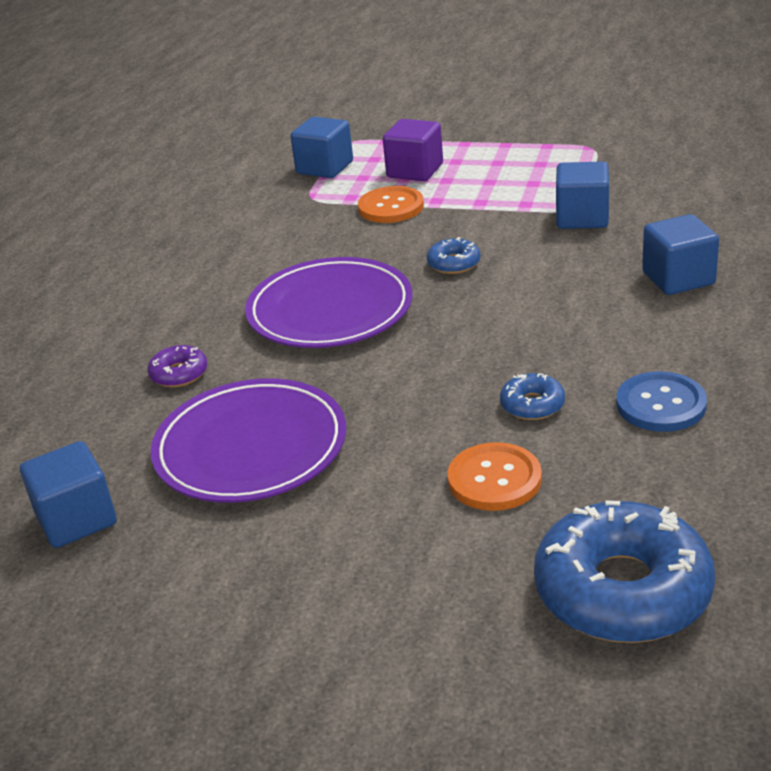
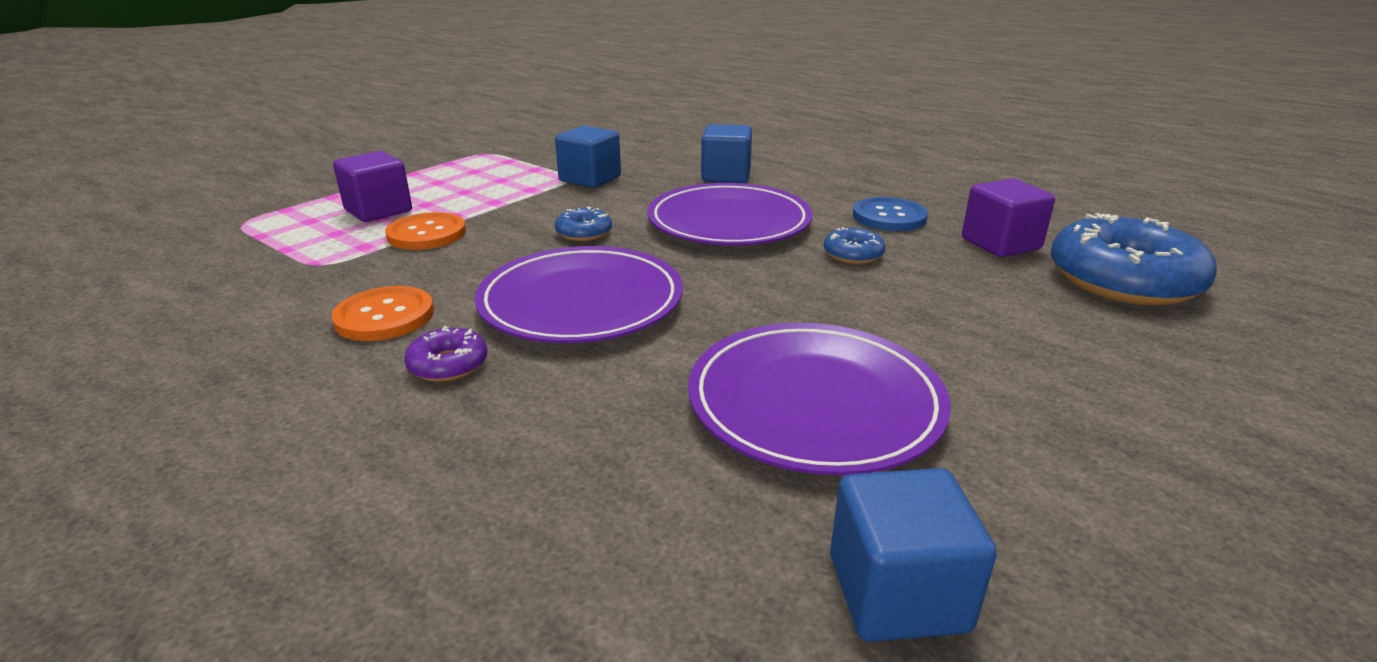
camera: 70 degrees left, 5 degrees down
purple donut [147,345,207,387] -> purple donut moved to [404,326,487,382]
blue cube [290,117,353,178] -> none
orange button [448,442,542,511] -> orange button moved to [331,286,434,341]
none -> purple plate [647,183,813,245]
none -> purple cube [962,179,1055,257]

